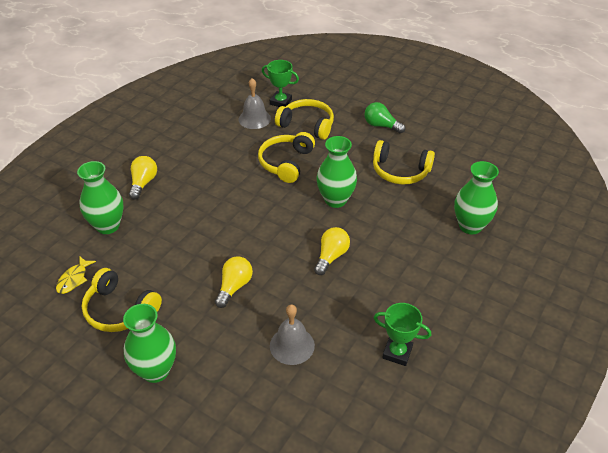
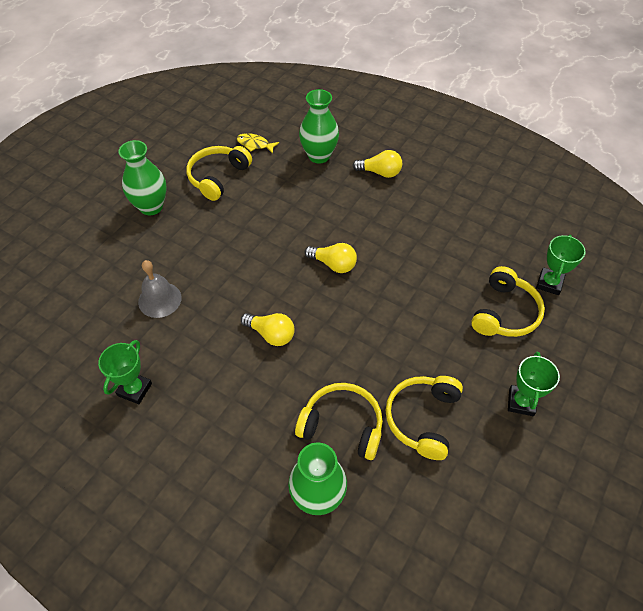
camera: 90 degrees right, 10 degrees up
yellow light bulb [215,256,253,308] -> yellow light bulb moved to [304,243,357,273]
grey bell [238,78,271,129] -> none
yellow headphones [258,132,315,183] -> yellow headphones moved to [295,383,383,460]
green vase [316,136,357,208] -> none
green light bulb [364,102,405,133] -> green trophy [508,352,560,416]

